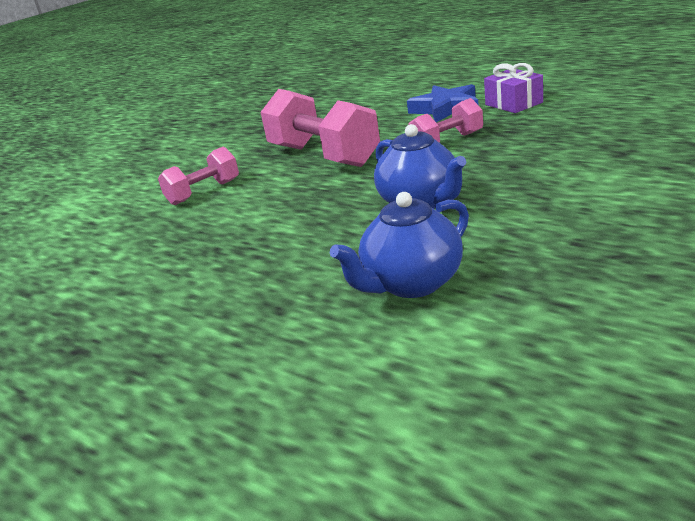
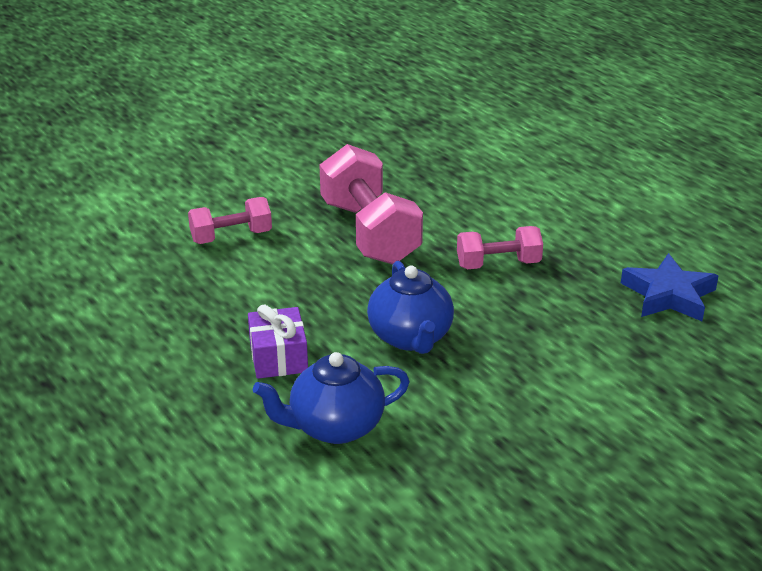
camera: 15 degrees right, 5 degrees up
blue star [407,84,478,122] -> blue star moved to [621,253,718,321]
purple gift [484,63,543,113] -> purple gift moved to [248,304,308,379]

